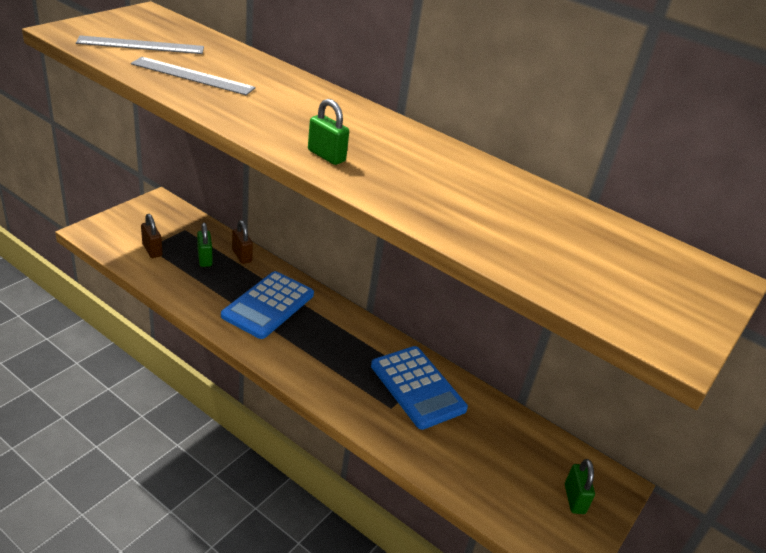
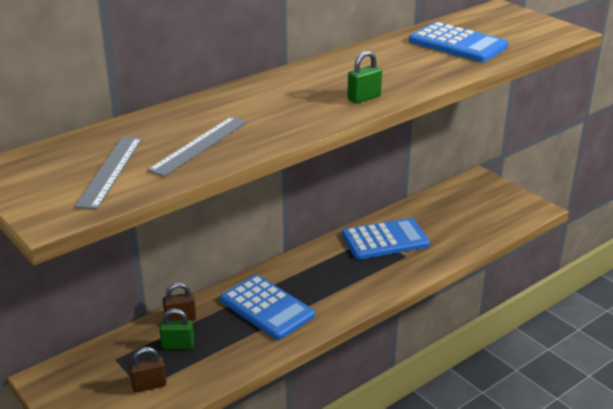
camera: 70 degrees left, 5 degrees down
green padlock [565,459,595,514] -> none
none -> blue calculator [409,22,508,62]

